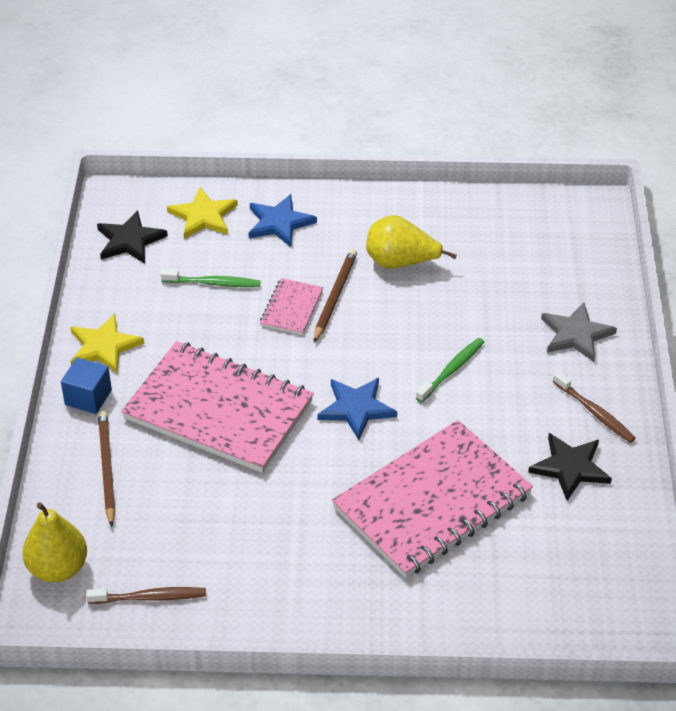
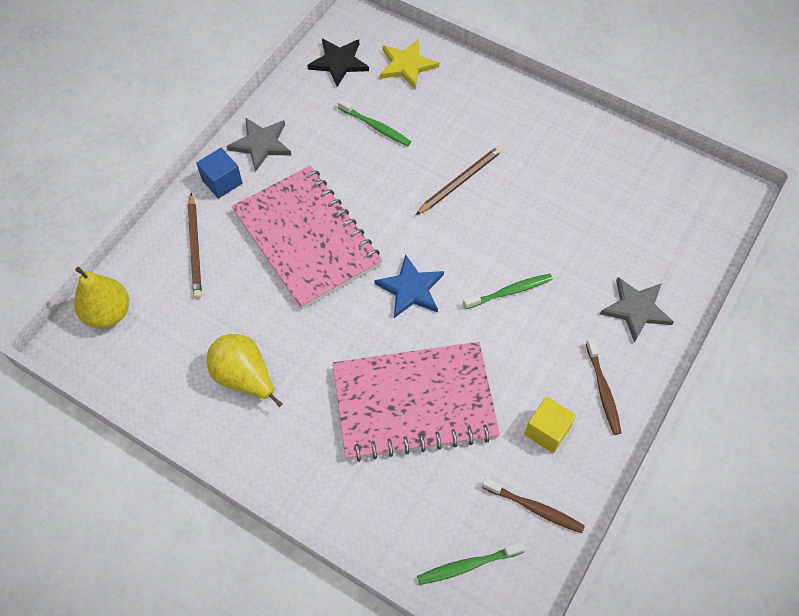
camera: 30 degrees right, 15 degrees up
yellow star [70,314,144,373] -> grey star [227,117,291,172]
brown toothbrush [86,587,206,604] -> brown toothbrush moved to [482,478,585,533]
brown pencil [98,410,115,527] -> brown pencil turned 150 degrees clockwise [188,193,202,299]
blue star [249,194,317,247] -> none
pink notebook [260,278,323,335] -> none
yellow pear [366,215,457,269] -> yellow pear moved to [207,334,283,407]
black star [528,433,612,501] -> yellow cube [524,396,576,453]
none -> green toothbrush [417,542,525,585]

